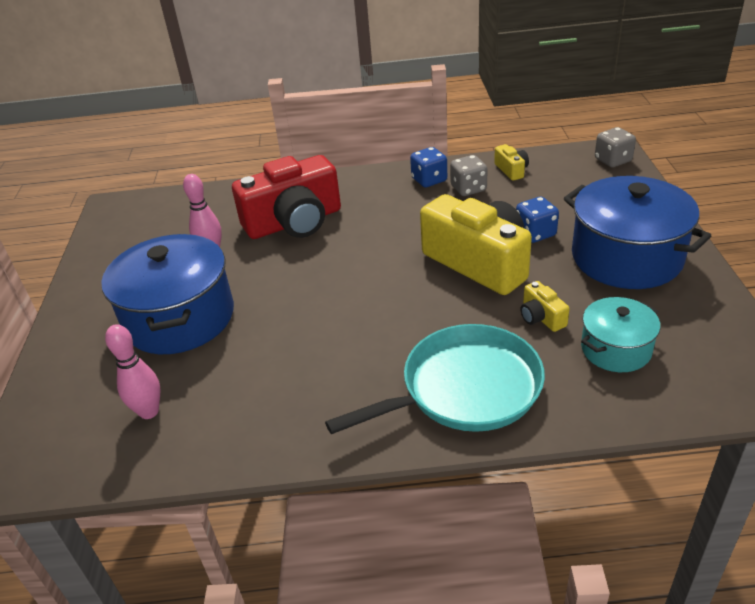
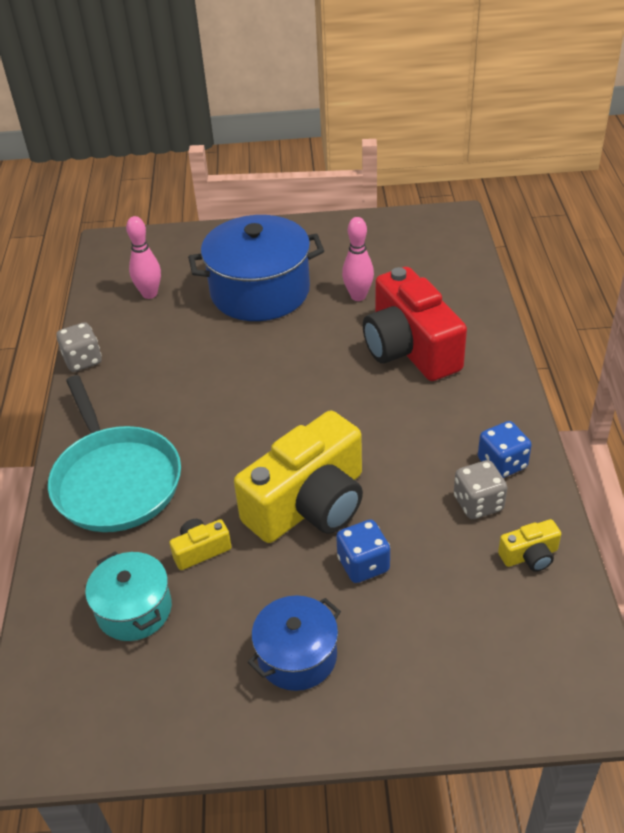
camera: 90 degrees right, 5 degrees up
blue pot [564,176,711,289] -> blue pot [248,595,341,691], size x0.55
grey dice [595,127,636,167] -> grey dice moved to [56,322,102,372]

